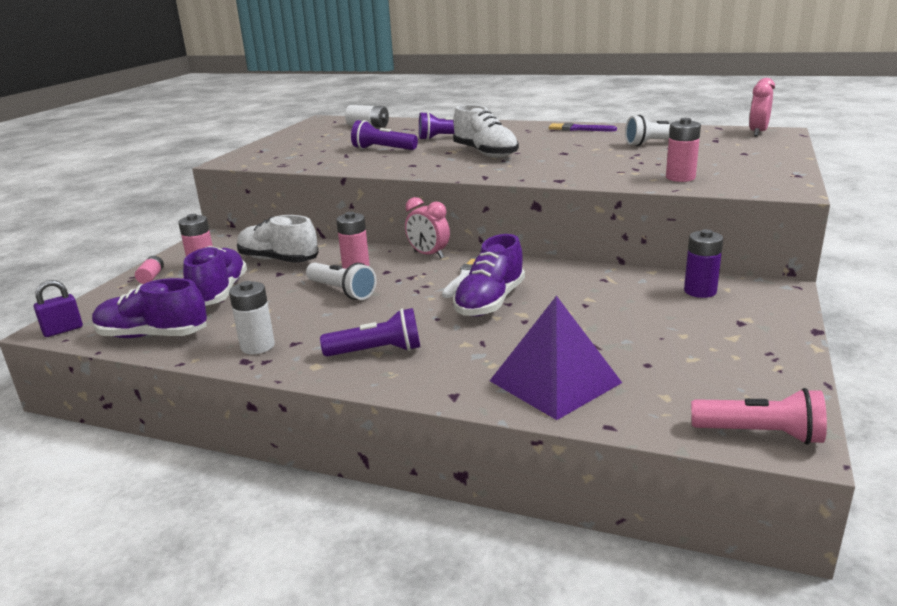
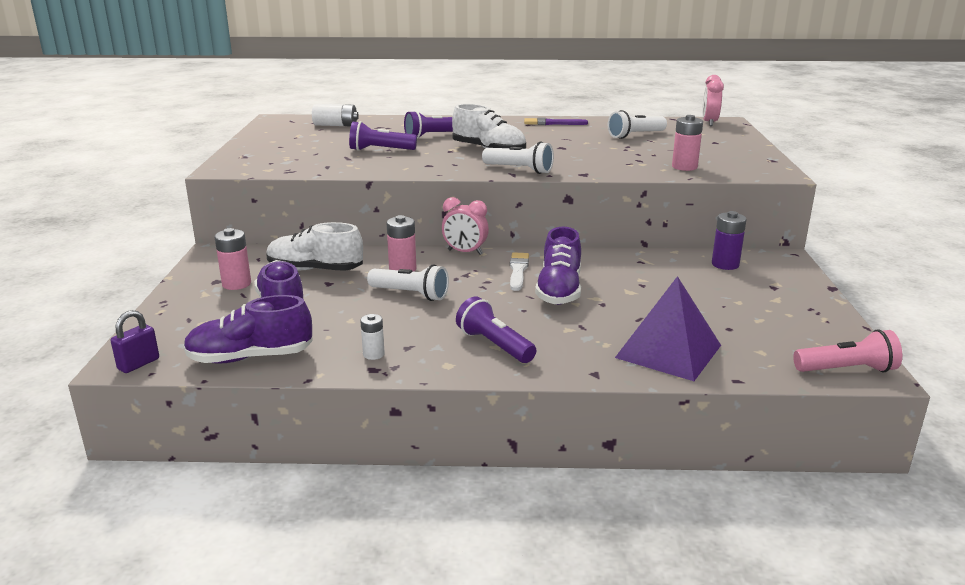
camera: 20 degrees left, 0 degrees up
pink battery [135,256,164,284] -> none
white battery [229,281,275,354] -> white battery [360,314,385,360], size x0.64
purple flashlight [320,308,420,357] -> purple flashlight turned 105 degrees counterclockwise [456,296,536,363]
none -> white flashlight [482,141,554,174]

